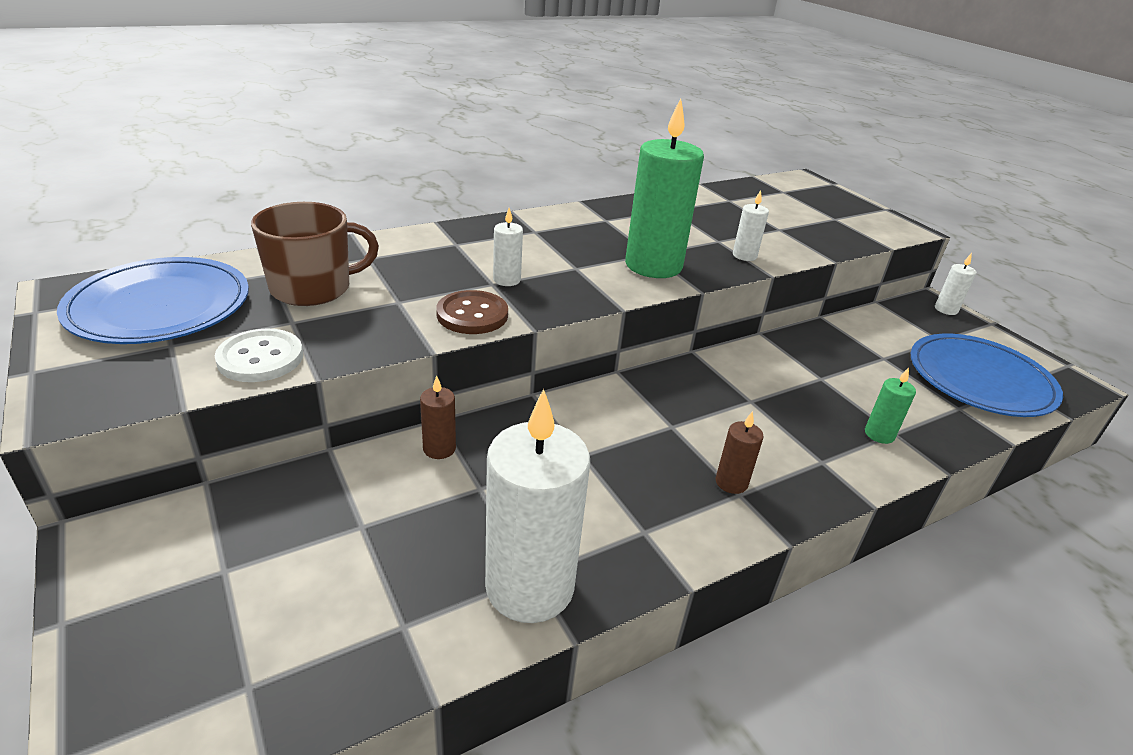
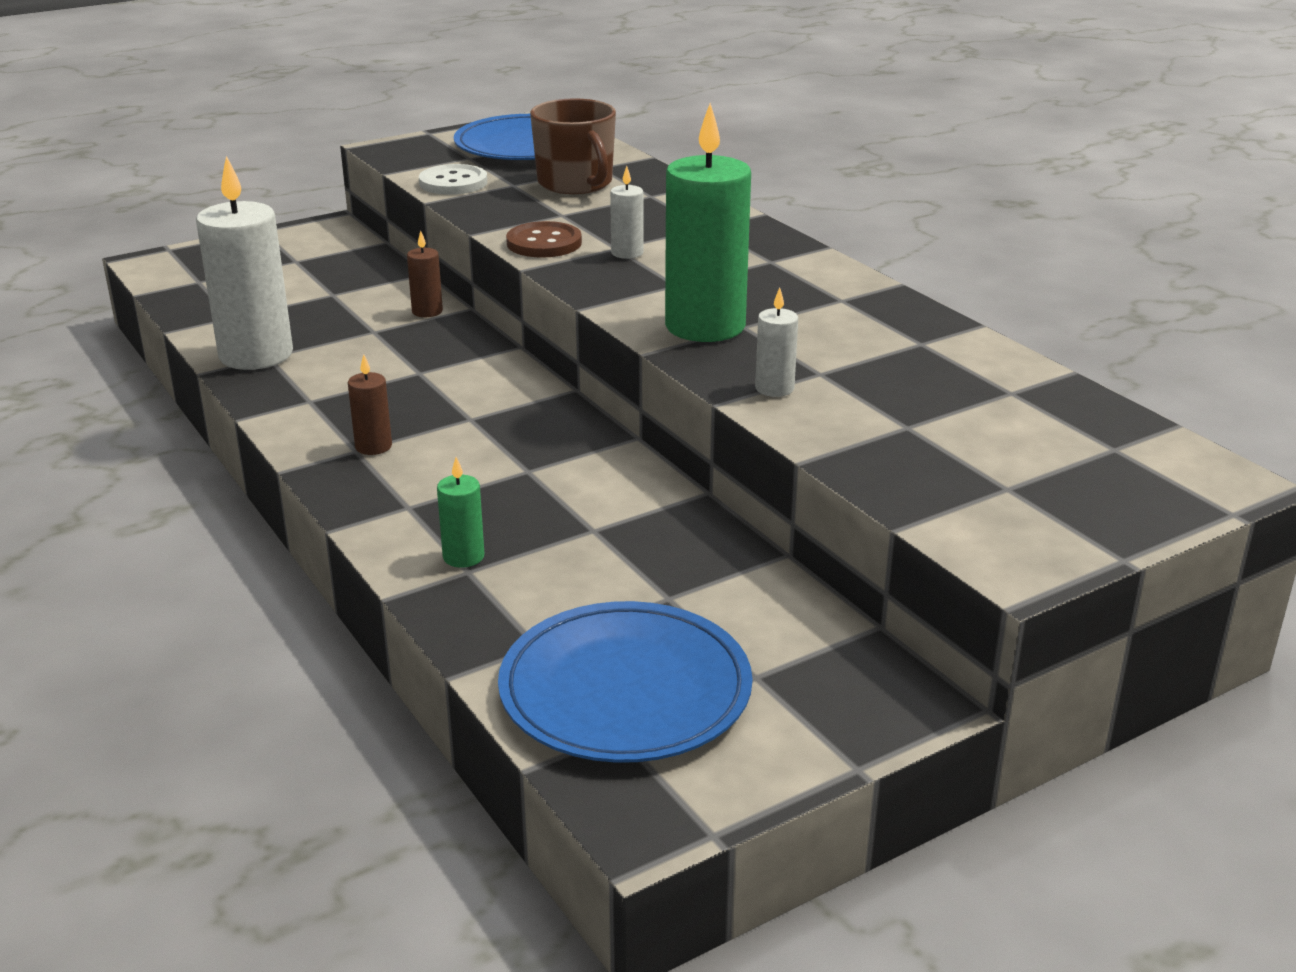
camera: 90 degrees right, 5 degrees down
white candle [935,253,976,315] -> none

